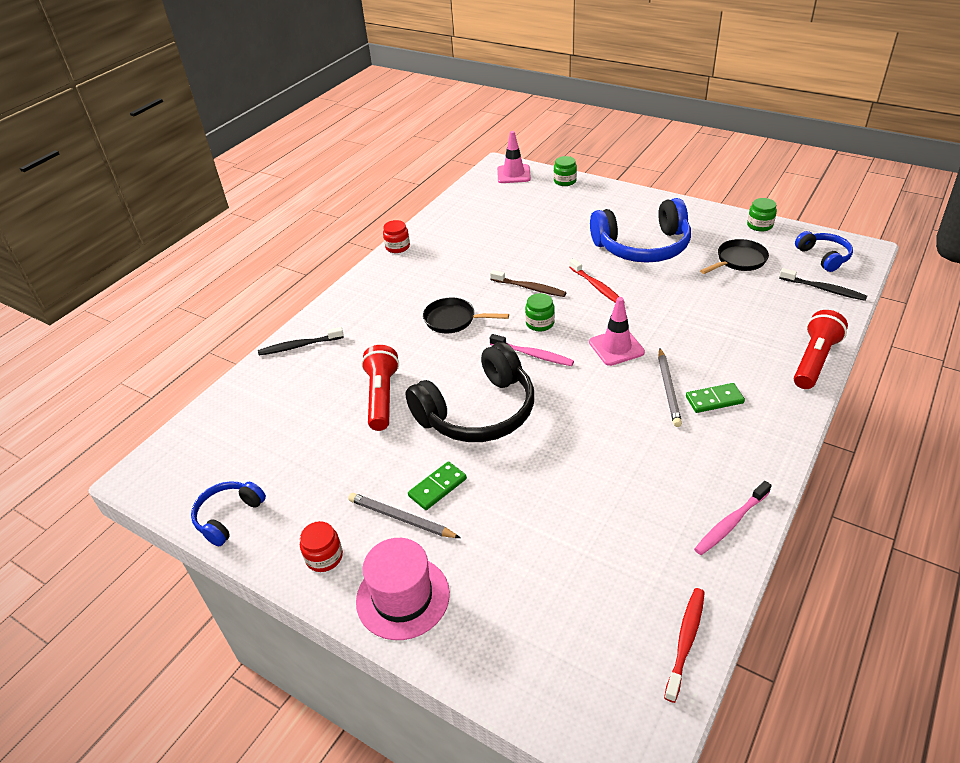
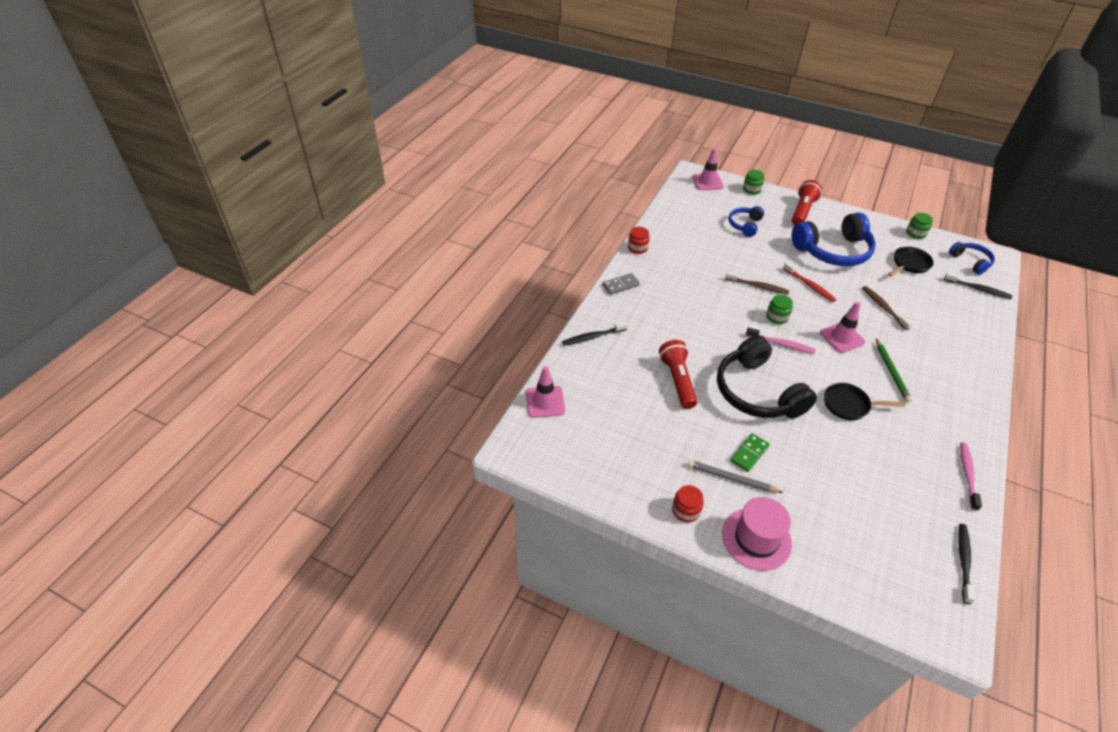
camera: 10 degrees left, 5 degrees up
blue headphones [191,481,266,546] -> blue headphones moved to [728,206,764,237]
black headphones [405,342,534,442] -> black headphones turned 105 degrees clockwise [717,335,817,418]
black pan [423,297,509,333] -> black pan moved to [824,383,905,420]
grey pencil [658,348,682,427] -> green pencil [876,339,912,402]
red toothbrush [664,588,705,703] -> black toothbrush [958,524,975,604]
green domino [686,383,745,413] -> none
pink toothbrush [694,481,772,555] -> pink toothbrush turned 150 degrees clockwise [960,442,982,511]
red flashlight [794,310,848,389] -> red flashlight moved to [792,180,822,225]
none -> pink traffic cone [526,366,565,418]
none -> grey domino [603,273,640,295]
none -> brown toothbrush [862,286,913,330]

